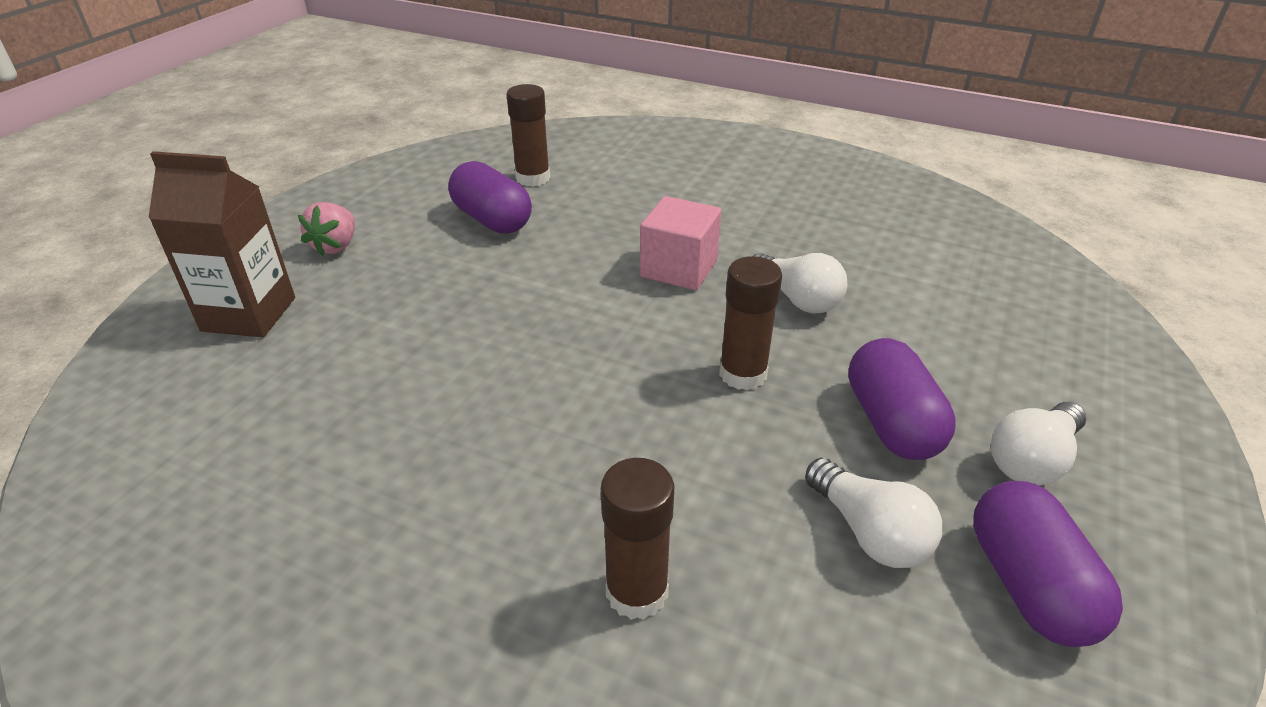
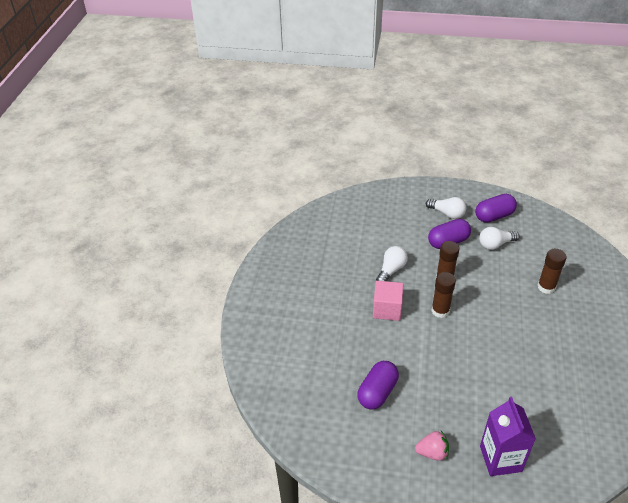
camera: 105 degrees left, 5 degrees up
brown carton [149,151,295,337] -> purple carton [480,397,536,476]
brown glue stick [507,84,550,187] -> brown glue stick moved to [431,272,456,318]
white light bulb [805,458,942,568] -> white light bulb turned 150 degrees counterclockwise [479,227,520,250]

